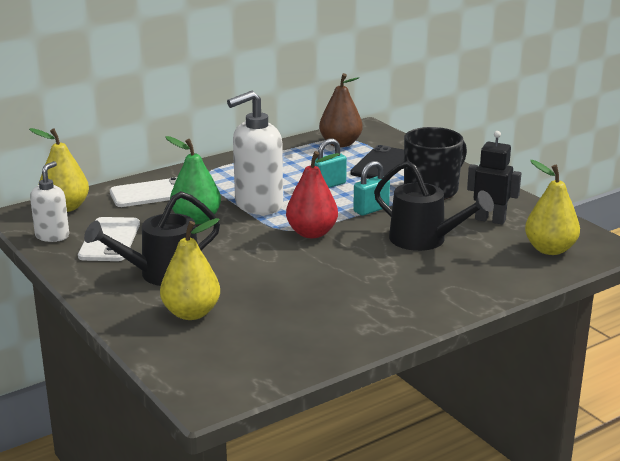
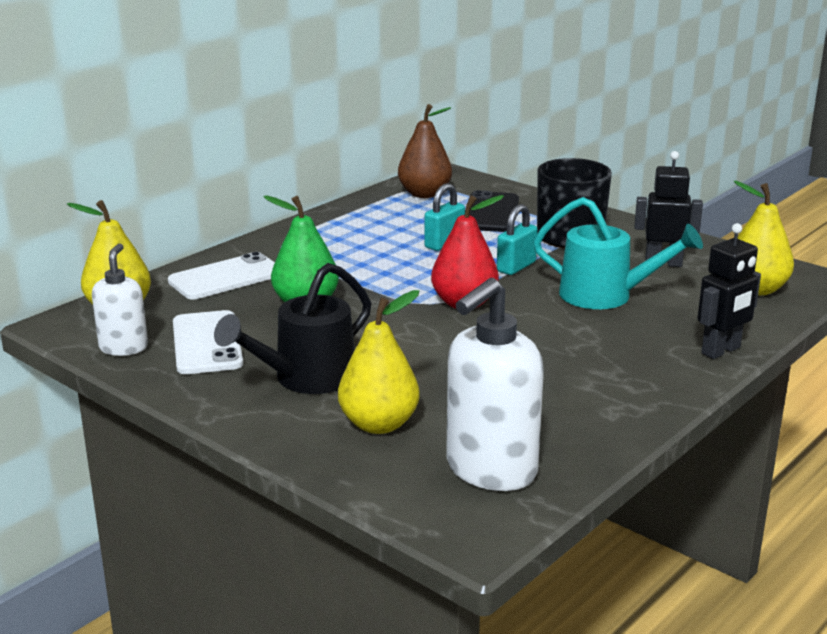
camera: 15 degrees left, 0 degrees up
white soap dispenser [227,91,283,215] -> white soap dispenser moved to [446,278,544,491]
black watering can [374,161,494,251] -> turquoise watering can [533,197,703,309]
none -> black robot [698,223,761,359]

